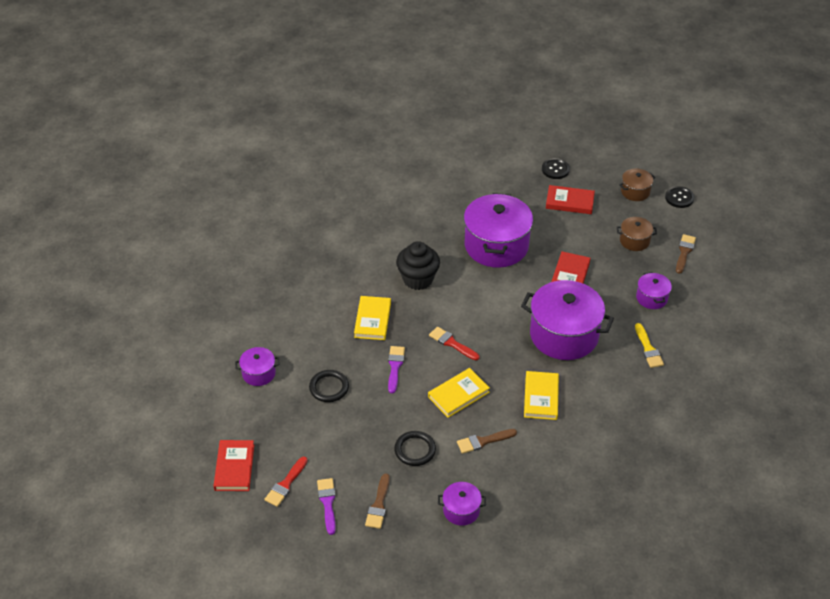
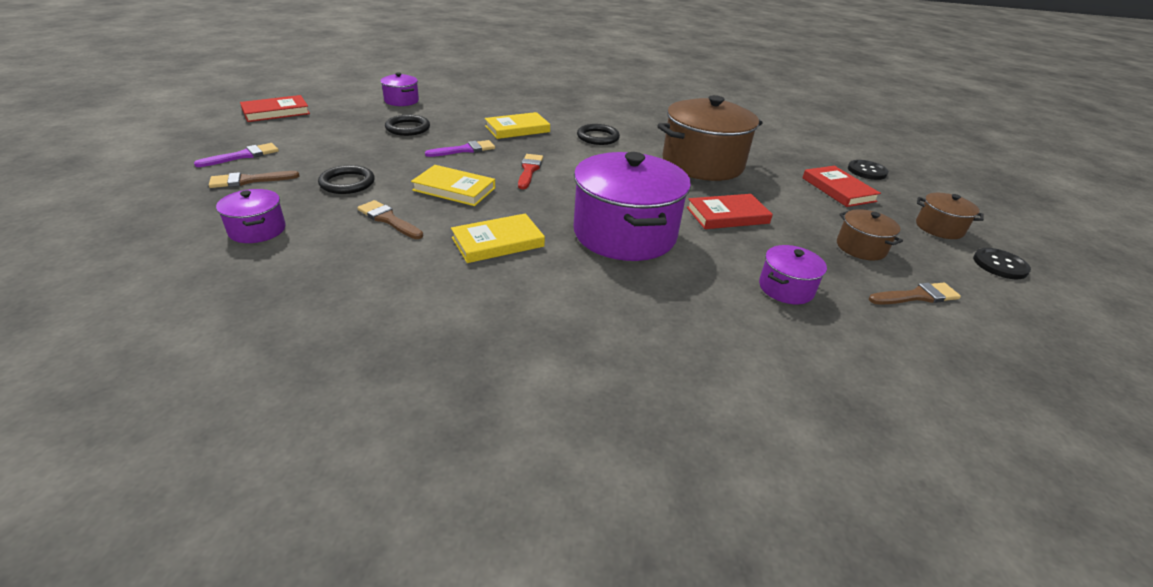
camera: 55 degrees right, 10 degrees down
red brush [264,456,308,507] -> none
black cupcake [396,241,440,290] -> black ring [577,124,620,145]
purple pot [464,193,533,268] -> brown pot [658,95,762,181]
yellow brush [635,323,664,368] -> none

